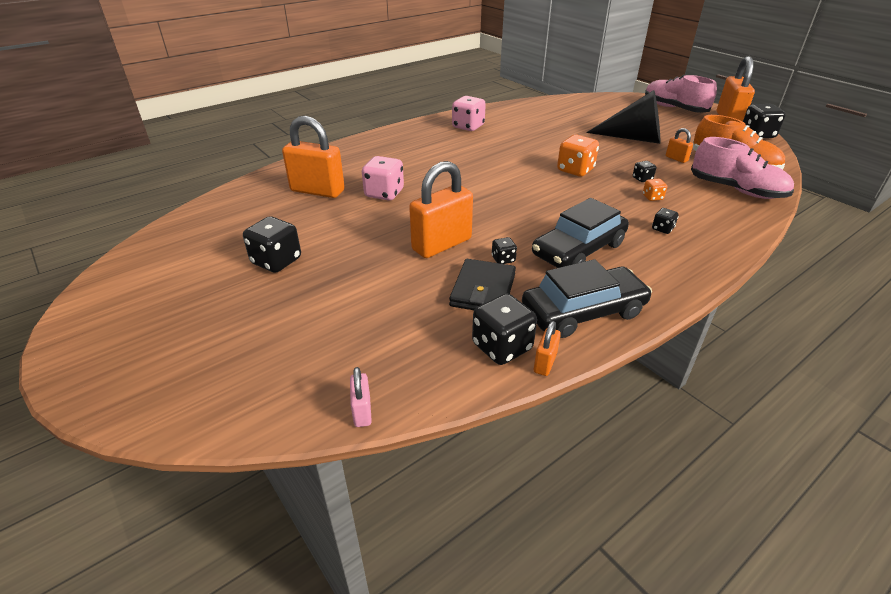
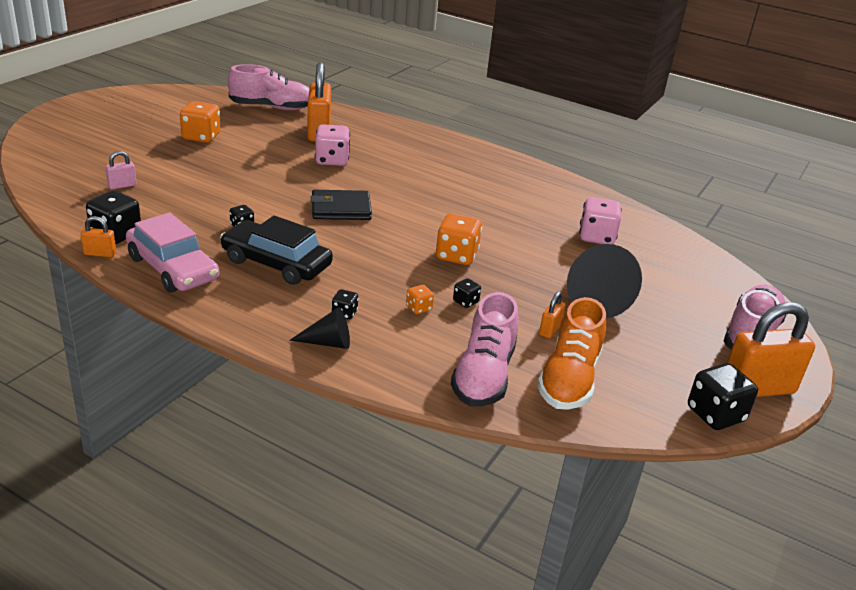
camera: 65 degrees right, 5 degrees down
black dice [243,216,301,273] -> orange dice [180,101,220,143]
pink padlock [350,367,372,427] -> pink padlock moved to [106,151,137,189]
orange padlock [409,161,473,258] -> none
black wallet [449,259,516,310] -> black wallet moved to [311,190,372,220]
pink dice [452,96,486,131] -> pink dice moved to [579,197,622,244]
black car [522,259,652,338] -> pink car [126,213,219,293]
none -> pink shoe [228,64,310,110]
none -> black cone [289,307,350,349]

